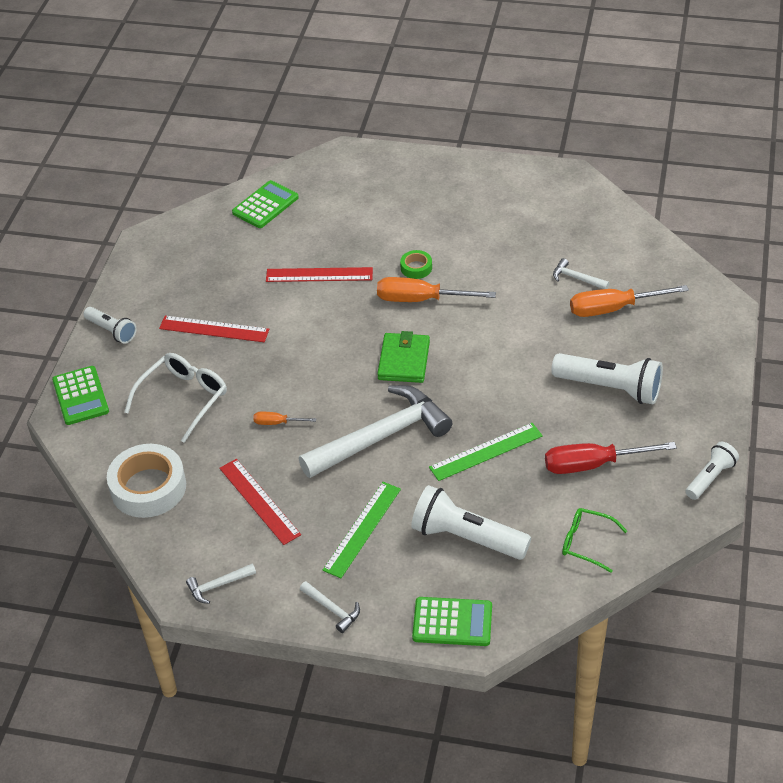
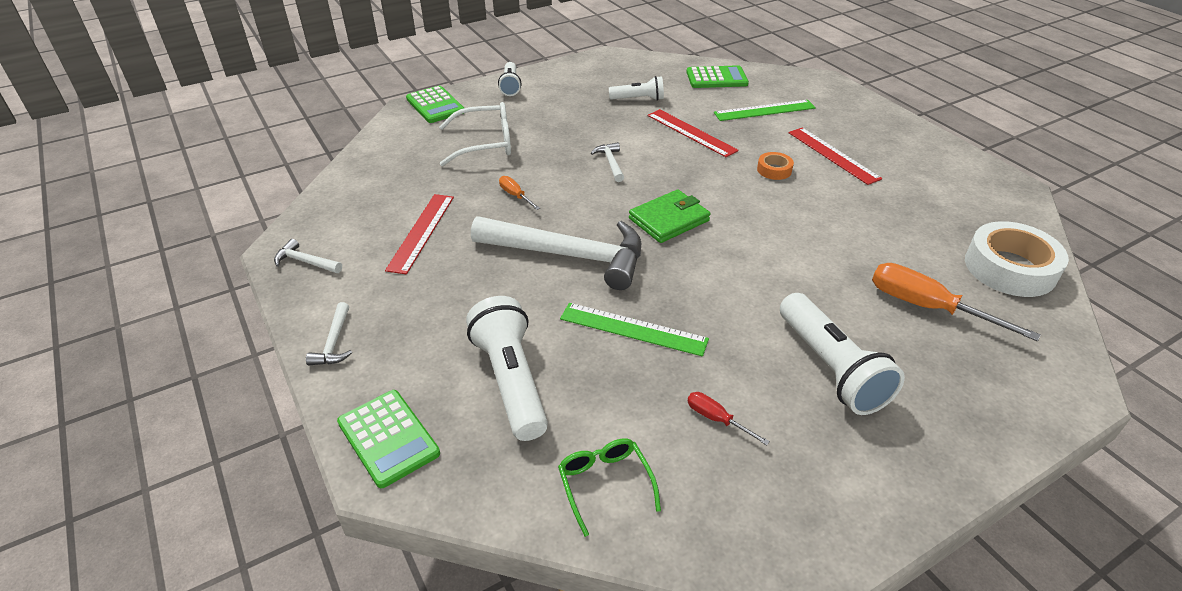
camera: 45 degrees right, 5 degrees down
green calculator [52,366,109,425] -> green calculator turned 60 degrees counterclockwise [406,86,464,123]
white tape [107,444,186,518] -> white tape moved to [965,221,1069,297]
red ruler [159,316,269,342] -> red ruler moved to [788,128,882,185]
green ruler [323,482,401,578] -> green ruler moved to [714,100,816,121]
orange screwdriver [377,277,496,302] -> none
green tape [400,250,432,279] -> orange tape [757,152,794,180]
red screwdriver [545,442,677,474] -> red screwdriver [687,392,770,445], size x0.50
white hammer [553,258,609,289] -> white hammer moved to [591,142,624,182]
white flashlight [685,442,739,500] -> white flashlight moved to [609,76,664,101]

